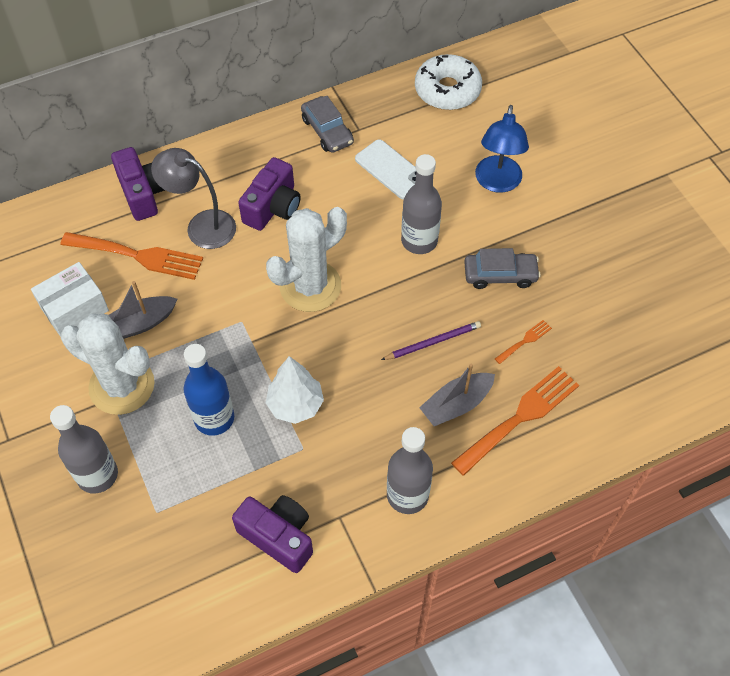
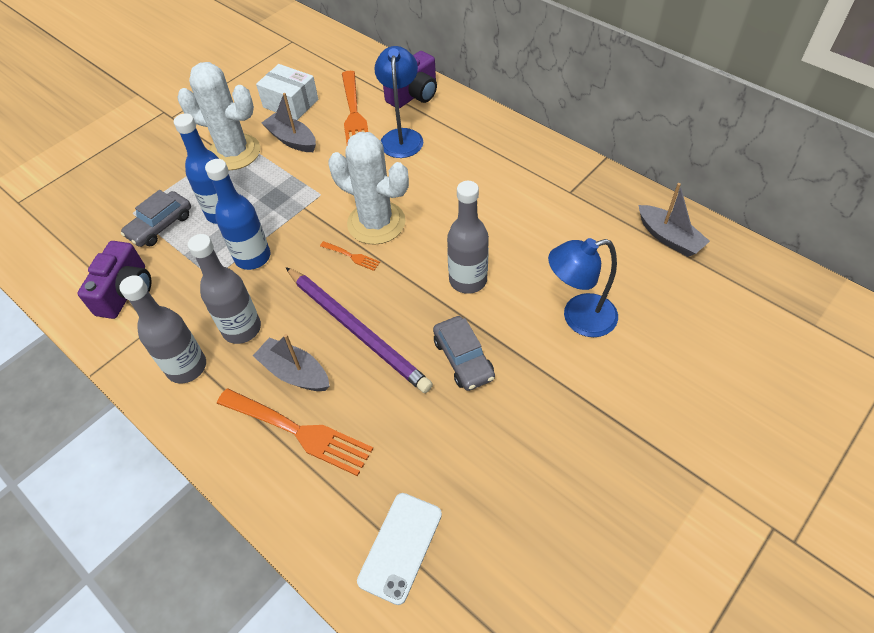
camera: 70 degrees right, 5 degrees down
grey bottle [50,405,118,494] -> grey bottle moved to [188,234,261,344]
white cactus [61,314,155,415] -> white cactus turned 75 degrees counterclockwise [177,62,260,170]
grey lamp [151,148,236,249] -> blue lamp [374,46,423,158]
purple camera [238,157,301,231] -> none
white tree [266,356,324,424] -> blue bottle [205,159,270,270]
grey car [301,96,354,153] -> grey car moved to [121,190,191,247]
white phone [355,140,417,200] -> white phone moved to [357,493,442,605]
purple pencil [381,321,481,360] -> purple pencil [285,267,433,393], size x1.93
white donut [415,54,482,110] -> grey boat [639,183,710,257]
orange fork [495,320,552,364] -> orange fork moved to [320,241,380,271]

